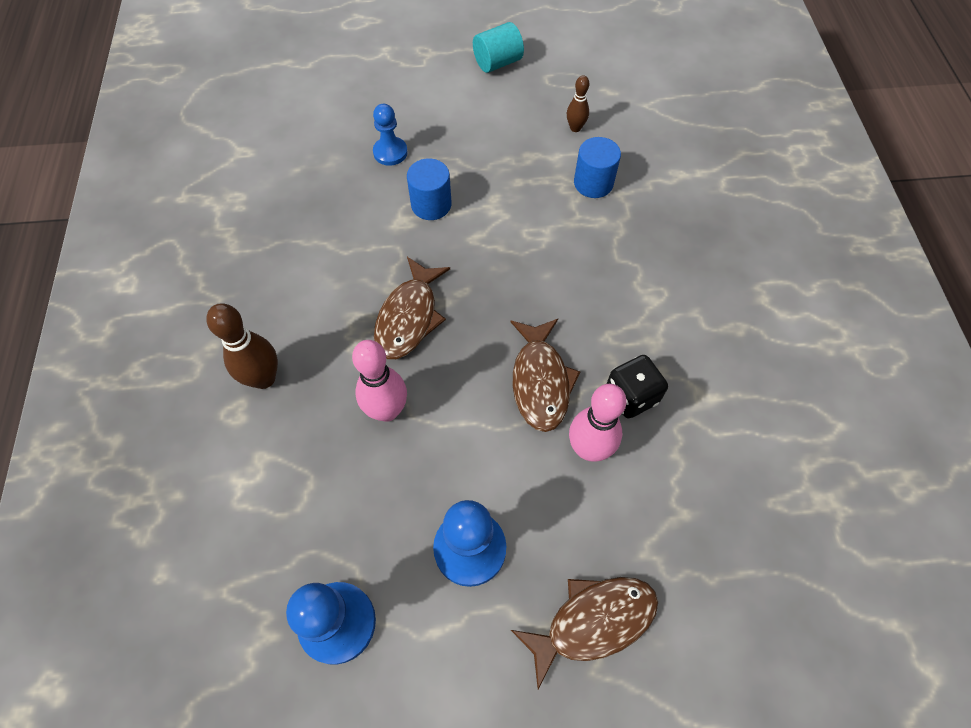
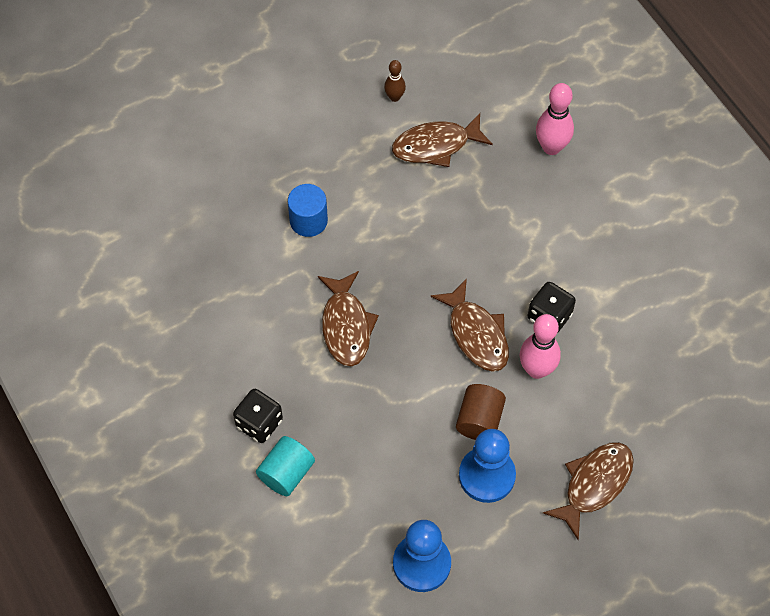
camera: 25 degrees left, 0 degrees up
brown bowling pin [206,303,278,389] -> black dice [233,389,283,443]
pink bowling pin [352,340,407,422] -> pink bowling pin moved to [536,83,574,155]
blue pawn [373,104,408,166] -> none
turquoise cylinder [473,22,524,73] -> turquoise cylinder moved to [256,436,315,496]
blue cylinder [574,137,621,198] -> brown fish [392,113,493,167]
none -> brown cylinder [456,384,506,440]

